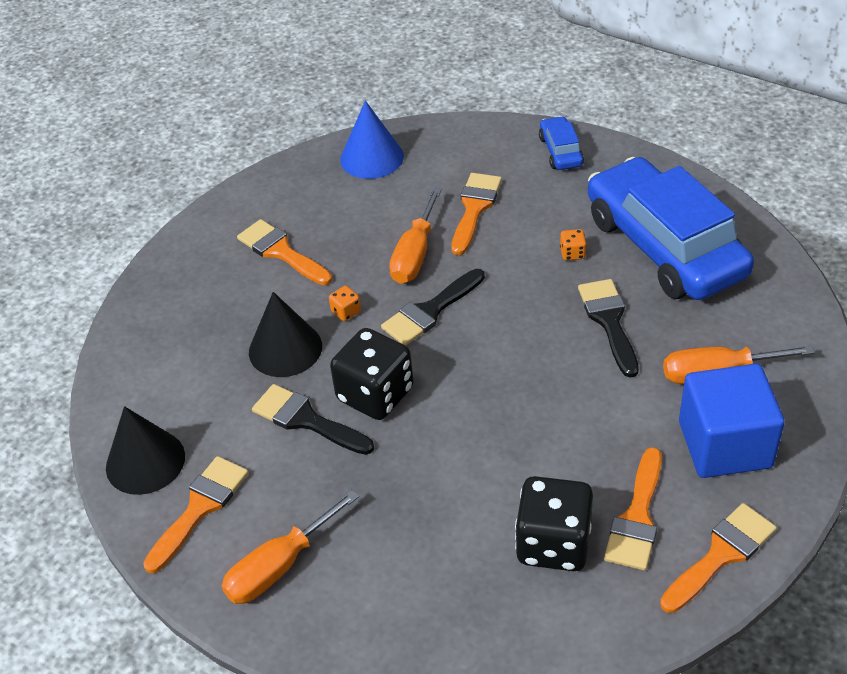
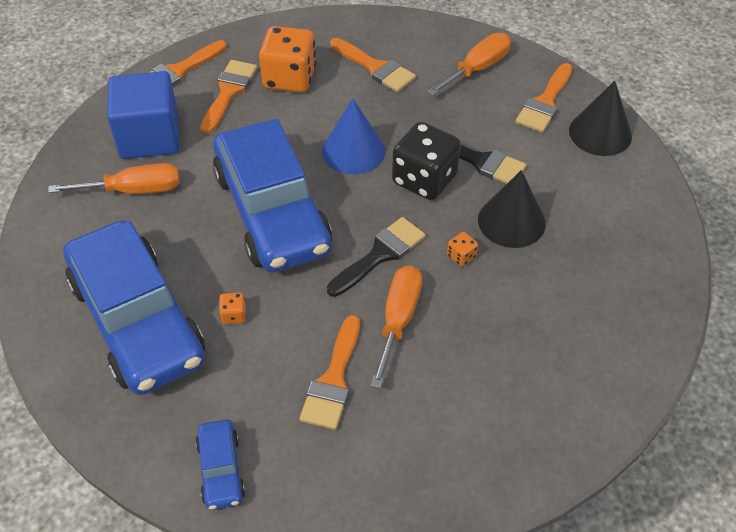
camera: 175 degrees right, 5 degrees up
orange brush [237,219,332,285] -> orange brush moved to [330,38,416,92]
blue cone [340,101,404,179] -> blue cone moved to [322,99,385,174]
black dice [515,476,593,571] -> orange dice [259,26,316,93]
black brush [578,279,639,378] -> none
none -> blue car [213,119,332,273]

